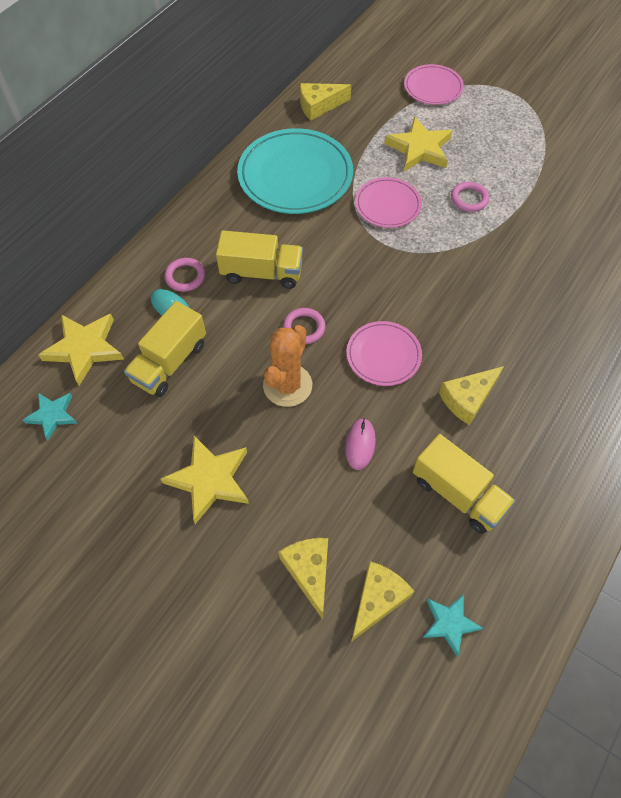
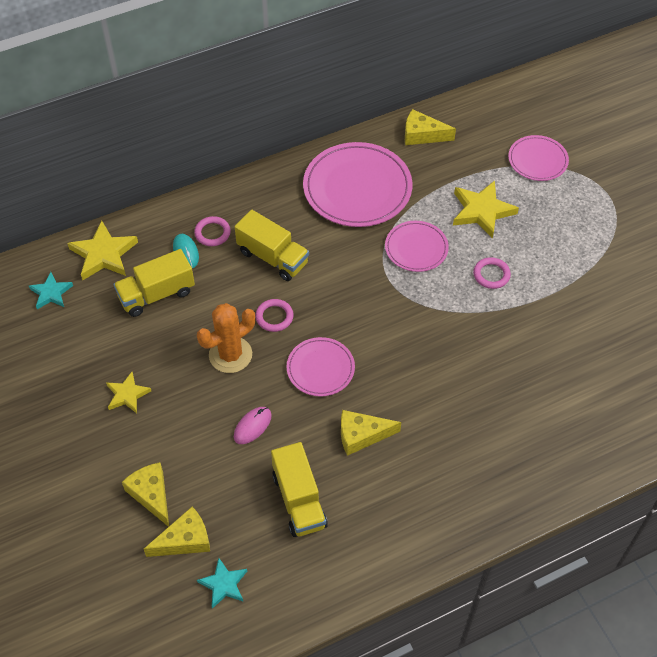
camera: 30 degrees right, 5 degrees down
yellow star [161,436,249,524] -> yellow star [106,372,151,413], size x0.61
turquoise plate [237,128,353,214] -> pink plate [303,142,412,227]
yellow cheese [279,538,328,620] -> yellow cheese turned 45 degrees counterclockwise [122,462,169,527]

